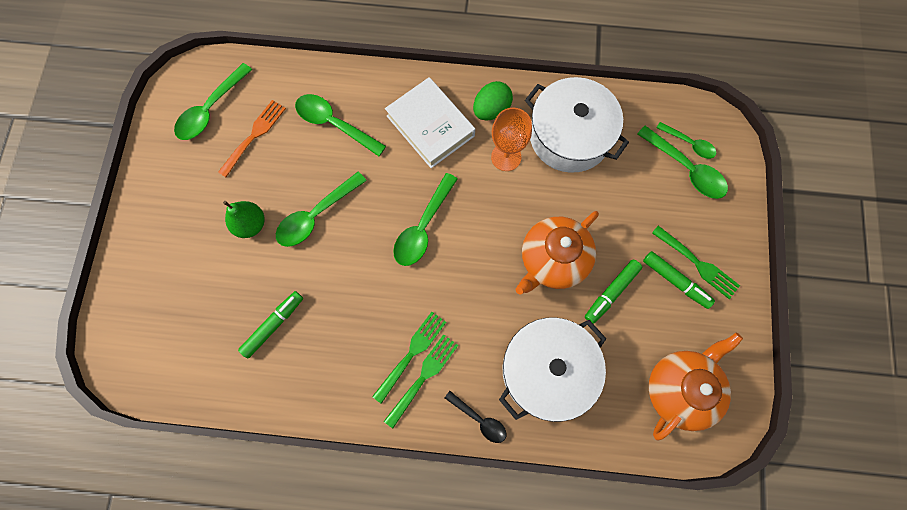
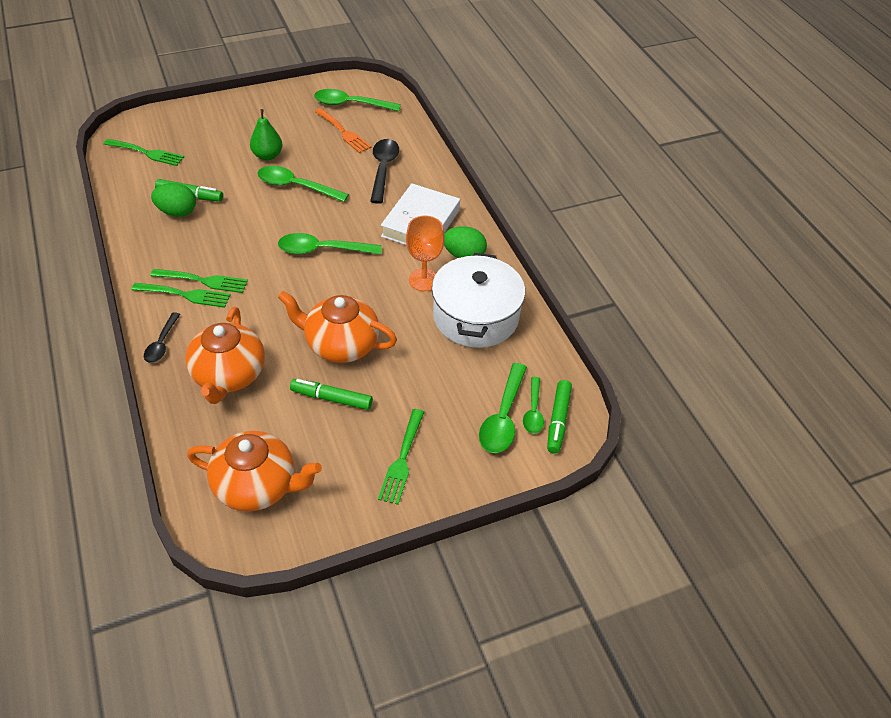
camera: 60 degrees right, 25 degrees down
orange fork [218,100,286,177] -> orange fork turned 45 degrees clockwise [315,108,372,153]
green spoon [295,94,386,156] -> black spoon [370,139,399,204]
white pot [499,318,606,422] -> orange teapot [185,307,265,404]
green marker [643,251,715,309] -> green marker moved to [547,380,572,454]
none -> green fork [103,139,184,166]
none -> green egg [151,183,196,217]

